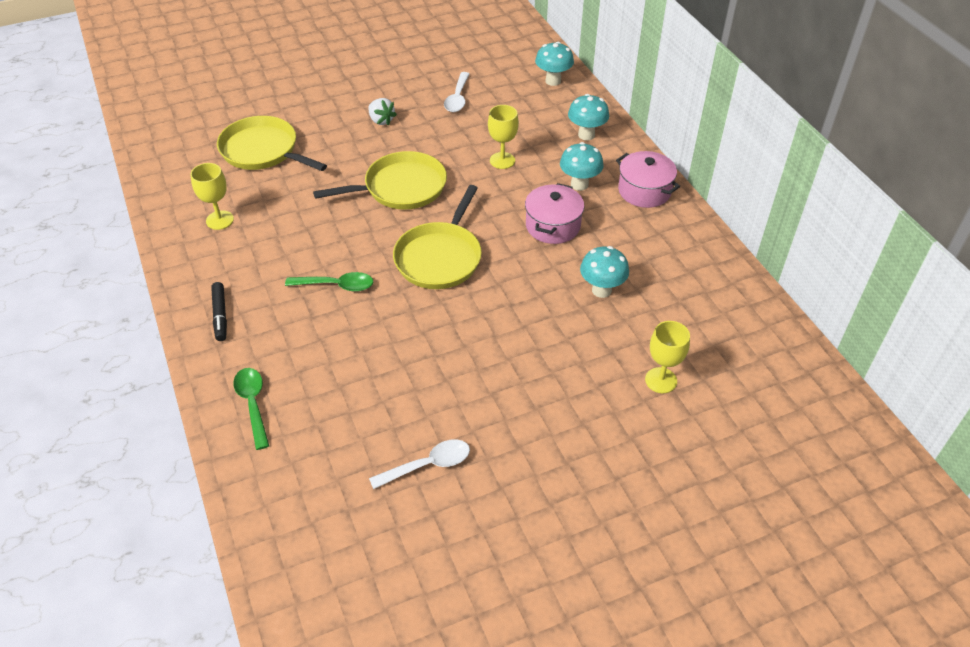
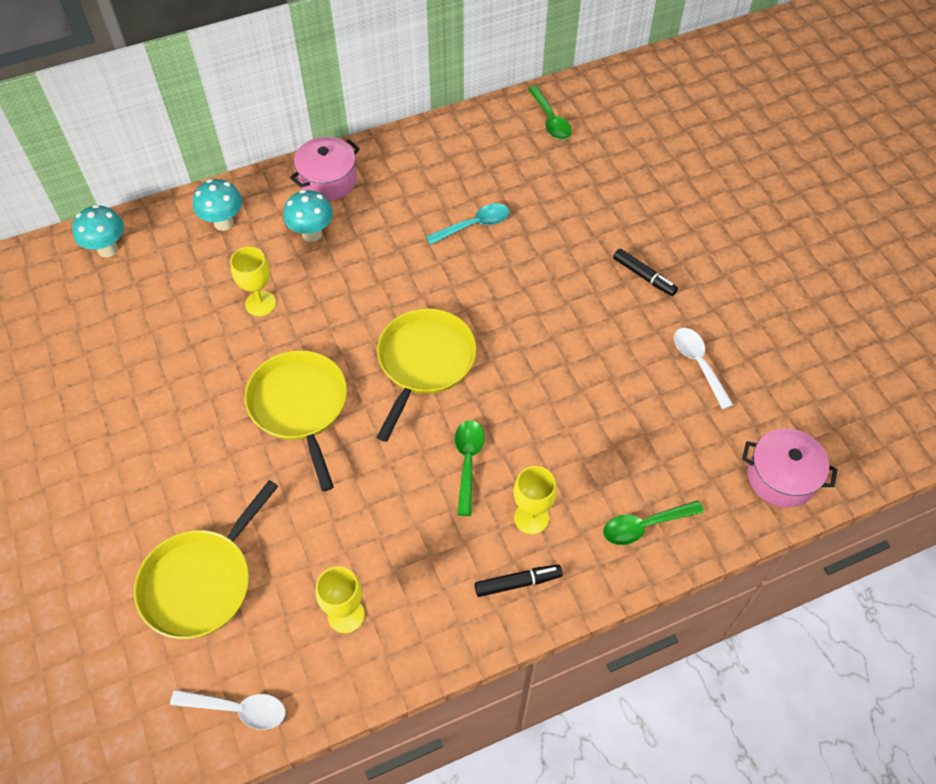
camera: 90 degrees left, 10 degrees up
white strawberry [368,98,397,126] -> none
yellow pan [393,185,482,289] -> yellow pan turned 90 degrees counterclockwise [377,308,477,442]
white spoon [444,72,470,112] -> white spoon moved to [170,690,286,730]
pink pot [525,183,584,244] -> pink pot moved to [742,428,838,508]
turquoise mushroom [580,246,629,298] -> turquoise spoon [426,203,510,245]
yellow goblet [645,321,690,393] -> yellow goblet moved to [514,466,557,534]
none -> green spoon [528,86,572,140]
none -> black marker [613,249,678,296]

